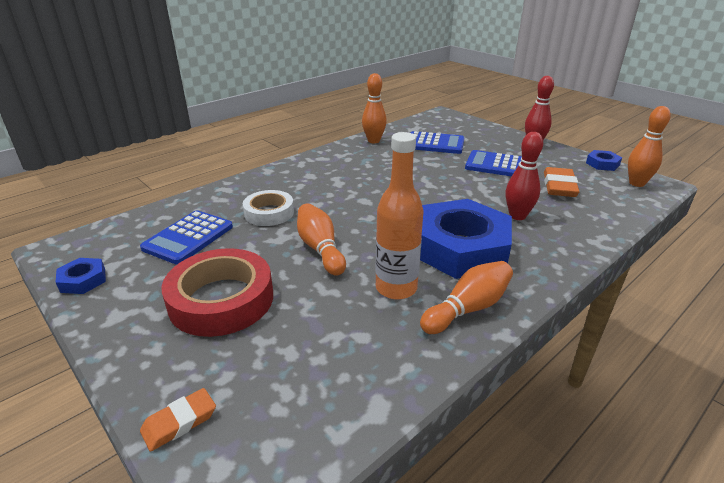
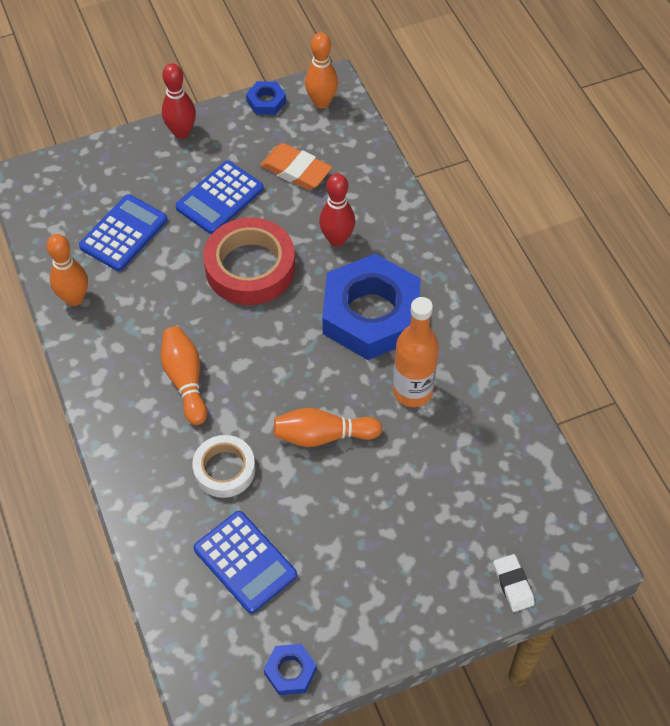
camera: 70 degrees left, 25 degrees up
orange eraser [140,388,216,452] -> white eraser [493,554,535,612]
red tape [162,248,273,337] -> red tape moved to [203,218,295,305]
orange bowling pin [420,261,513,334] -> orange bowling pin moved to [161,326,207,425]

